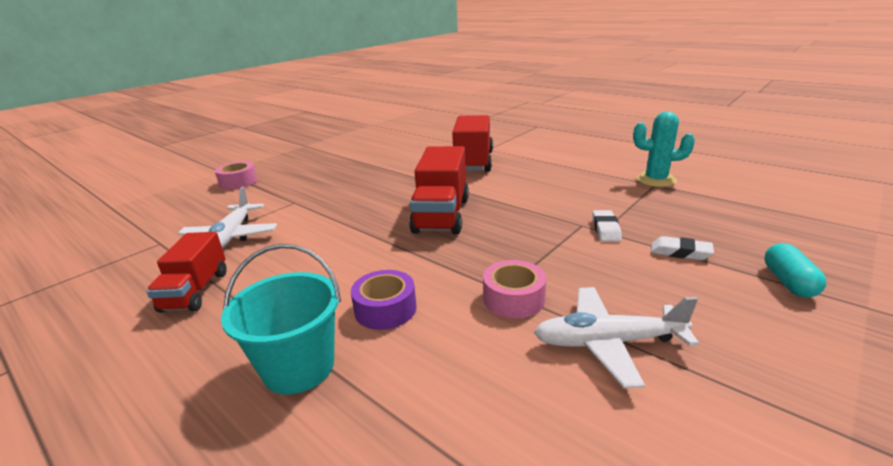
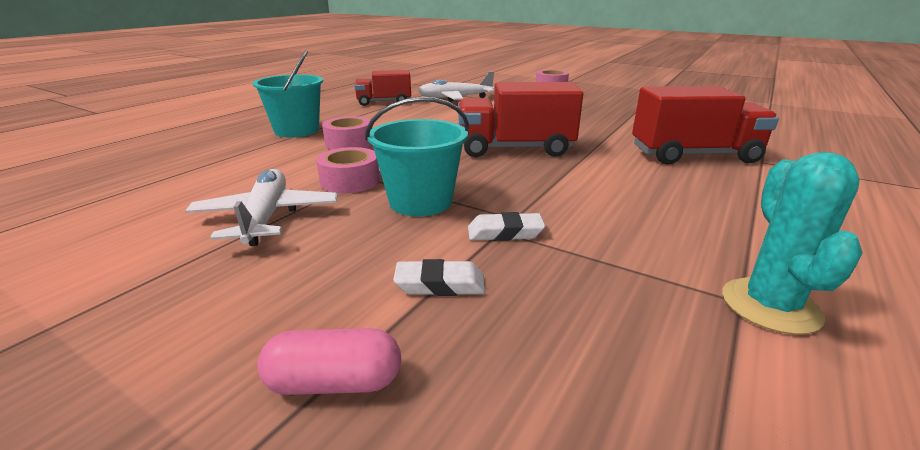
camera: 80 degrees right, 0 degrees up
purple tape [351,270,417,330] -> pink tape [322,116,372,150]
white eraser [651,236,714,260] -> white eraser turned 75 degrees clockwise [393,259,485,296]
turquoise capsule [764,243,826,298] -> pink capsule [257,328,401,395]
none -> turquoise bucket [365,97,469,216]

